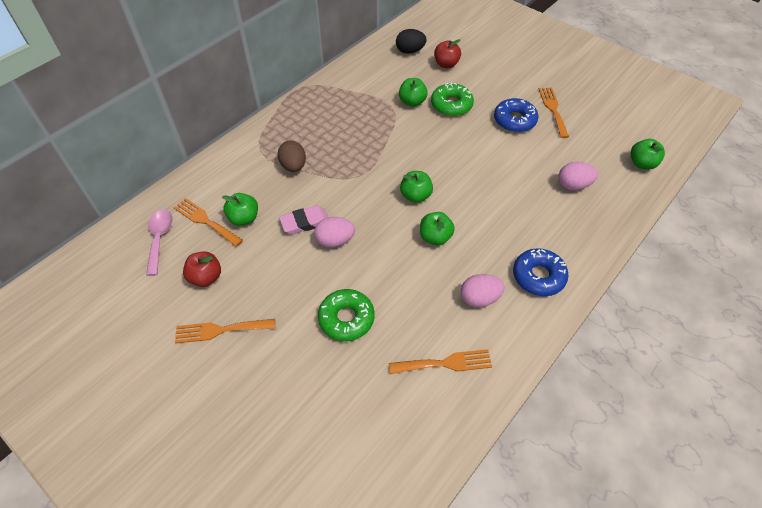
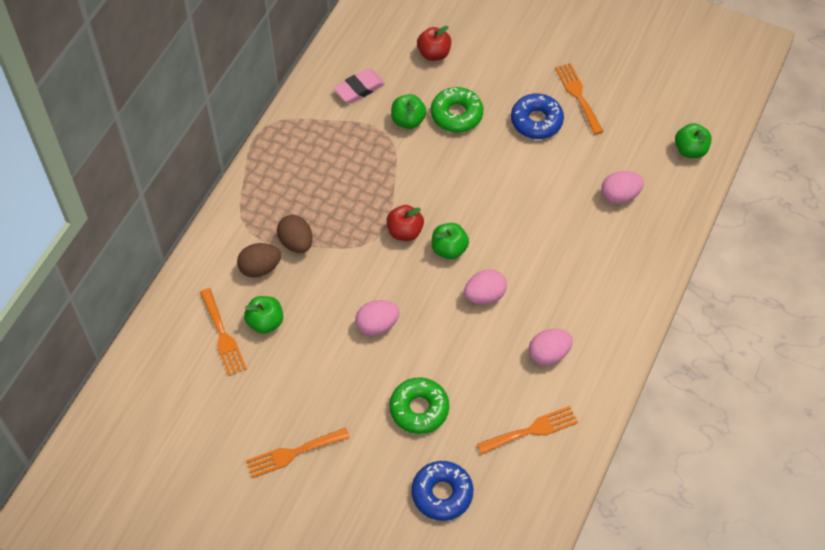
camera: 15 degrees left, 5 degrees up
pink spoon [146,209,173,276] -> none
orange fork [173,198,243,247] -> orange fork turned 135 degrees counterclockwise [200,288,247,376]
red apple [183,251,221,287] -> red apple moved to [387,205,424,241]
pink eraser [279,205,328,234] -> pink eraser moved to [334,69,385,103]
black egg [396,29,427,54] -> none
green apple [420,212,455,245] -> pink egg [464,269,507,304]
blue donut [513,248,568,296] -> blue donut moved to [412,461,473,521]
none -> brown egg [237,243,281,278]

